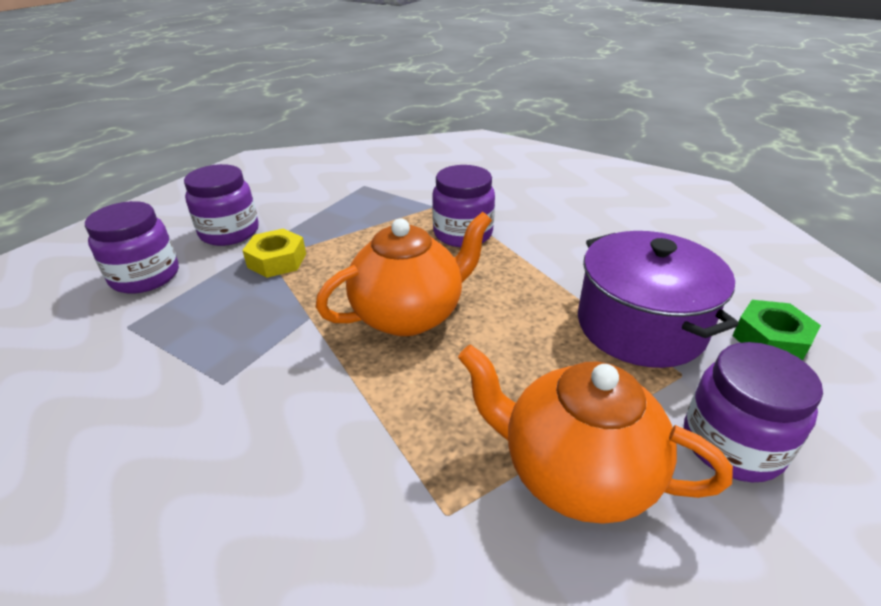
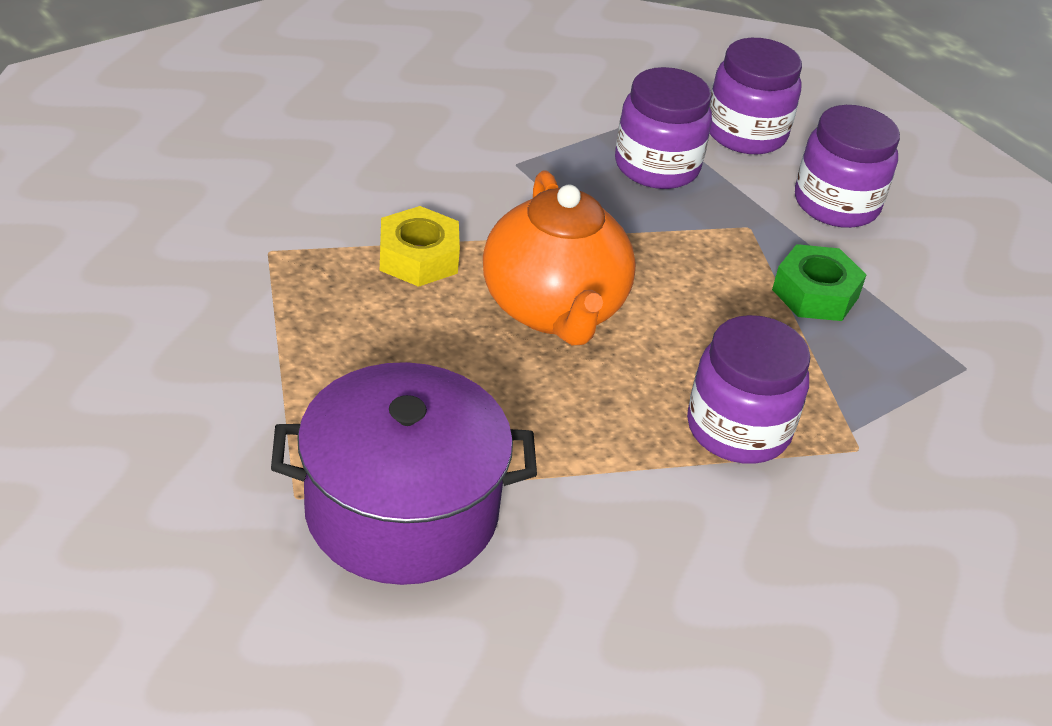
camera: 105 degrees right, 5 degrees up
yellow nut [242,229,306,278] -> yellow nut moved to [380,206,460,287]
orange teapot [458,344,733,524] -> none
purple jar [684,342,823,482] -> purple jar moved to [615,67,712,189]
green nut [732,300,821,361] -> green nut moved to [772,244,866,321]

